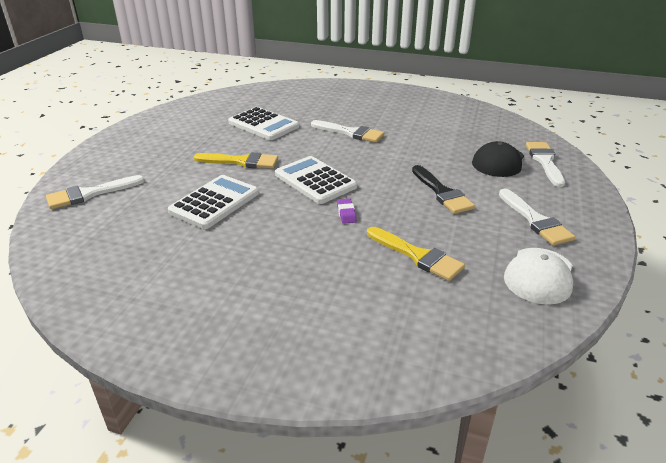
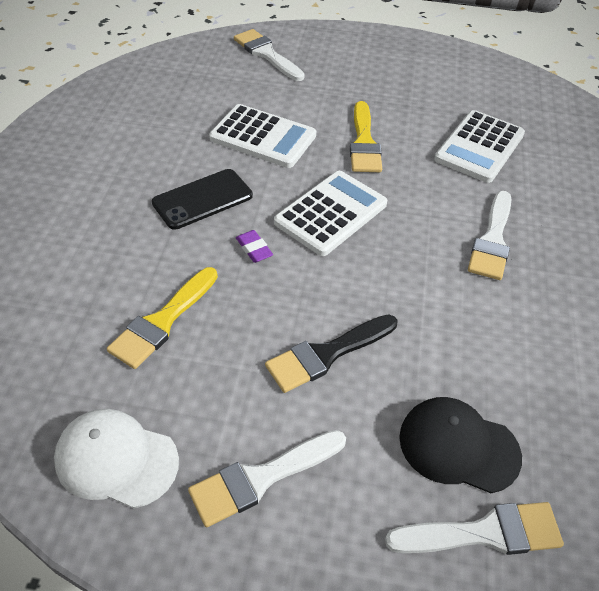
camera: 80 degrees right, 15 degrees up
purple eraser [337,198,357,224] -> purple eraser turned 75 degrees clockwise [236,230,273,263]
none -> black phone [152,169,253,230]

